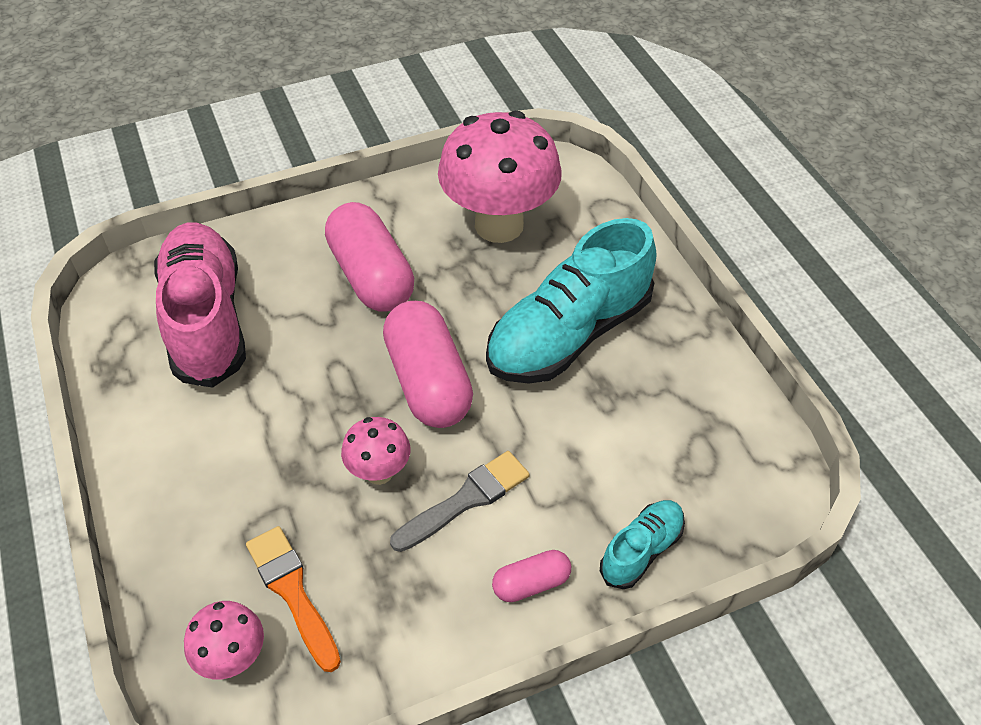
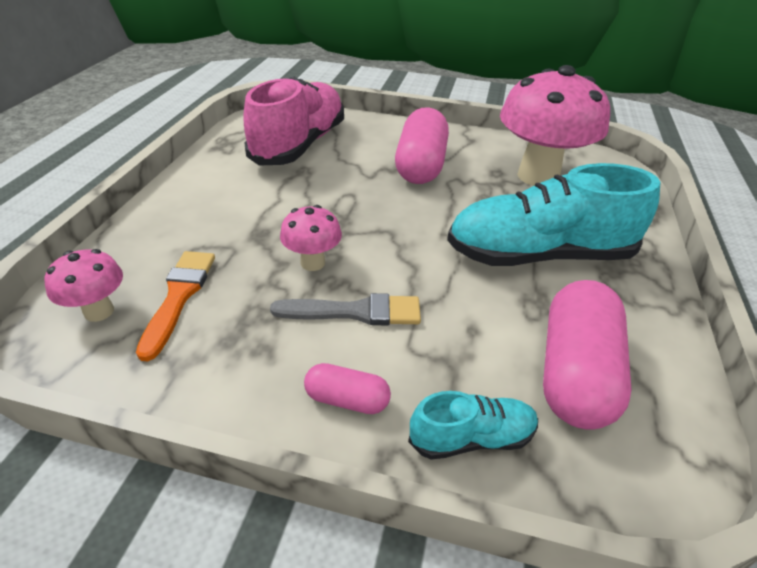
camera: 35 degrees right, 10 degrees down
pink capsule [383,301,473,428] -> pink capsule moved to [543,280,632,429]

